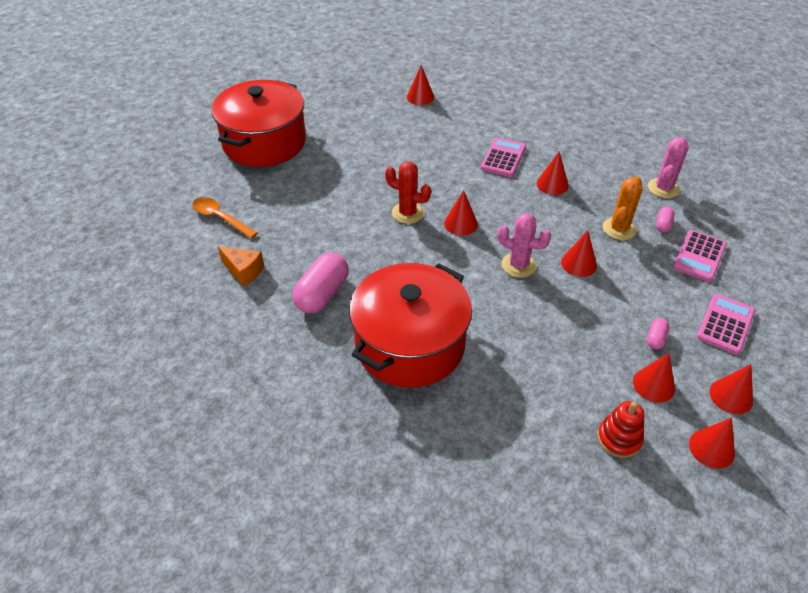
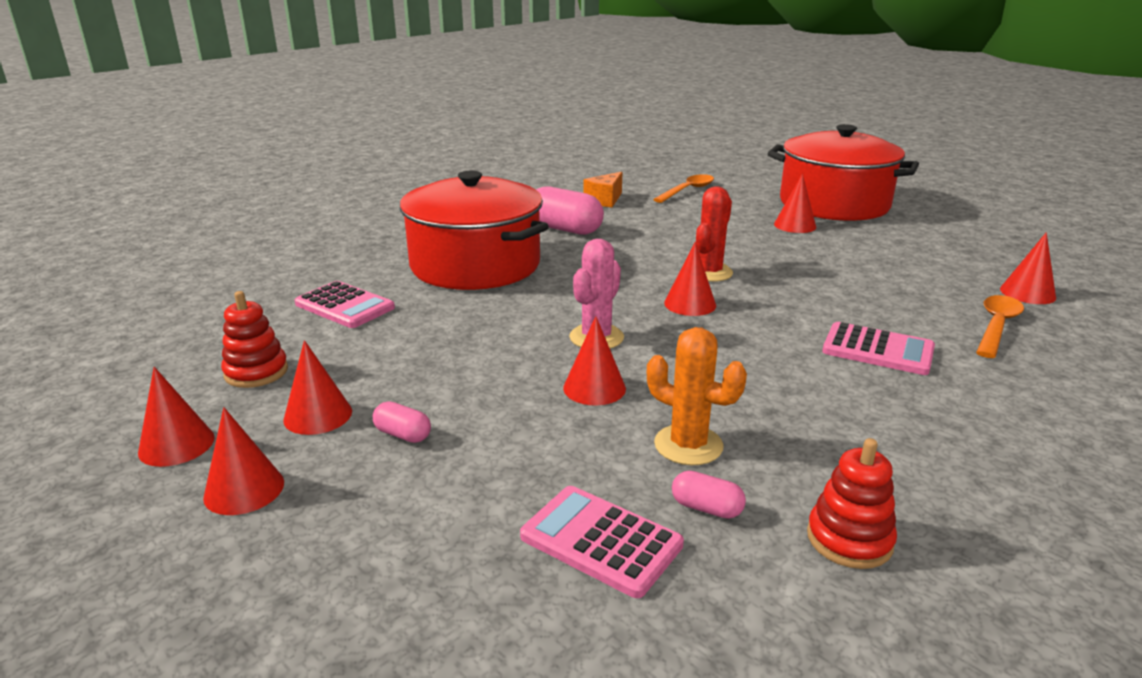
camera: 95 degrees right, 20 degrees down
red cone [537,151,569,195] -> red cone moved to [774,174,816,233]
pink cactus [648,137,689,198] -> red stacking toy [807,438,897,569]
pink calculator [696,294,755,355] -> pink calculator moved to [295,281,395,328]
none -> orange spoon [976,295,1024,358]

